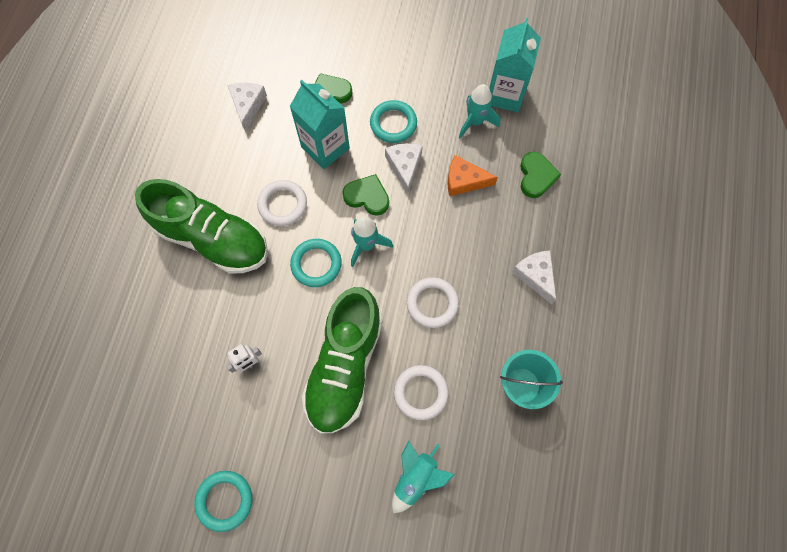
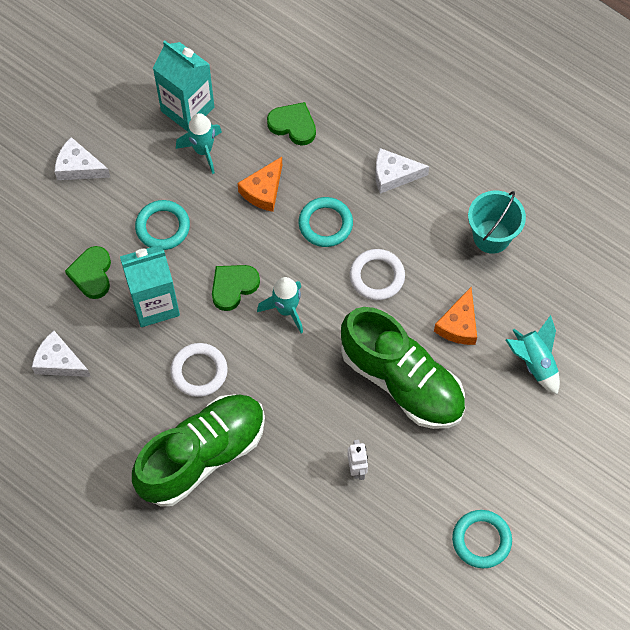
camera: 65 degrees left, 5 degrees down
turquoise ring [290,239,342,287] -> turquoise ring moved to [298,197,353,247]
white cheese [385,143,423,194] -> white cheese moved to [54,137,110,180]
white ring [394,365,449,420] -> orange cheese [434,287,477,345]

